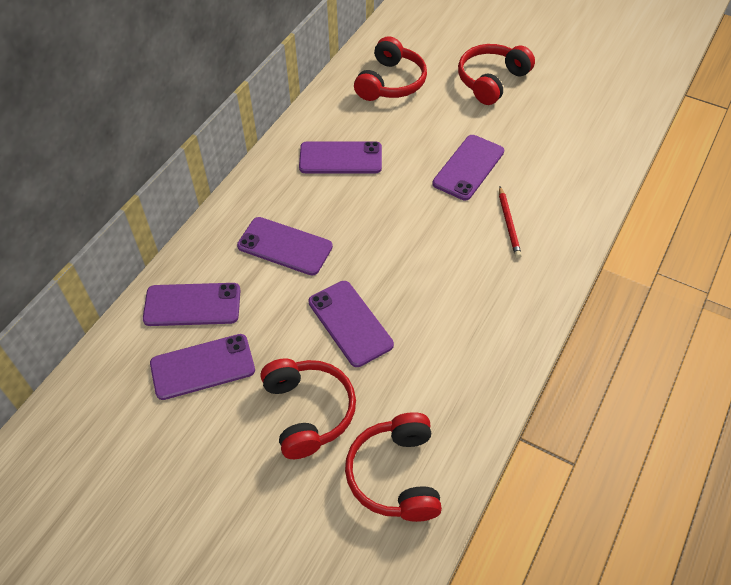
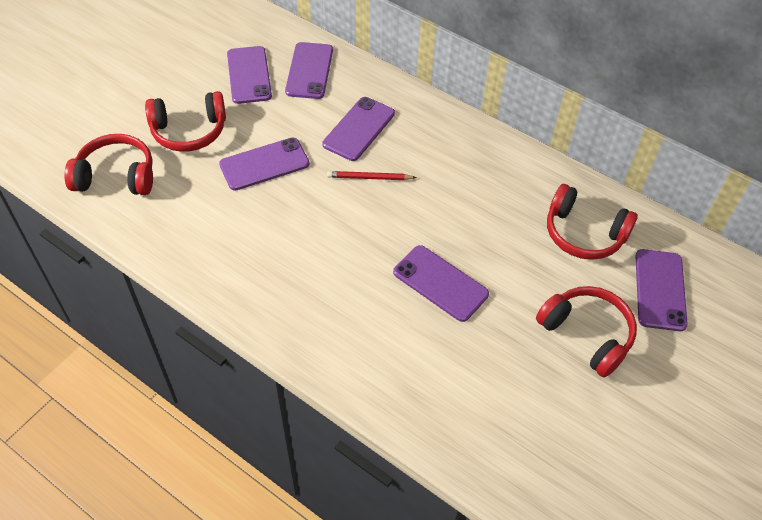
camera: 95 degrees right, 0 degrees up
purple phone [299,141,382,173] -> purple phone moved to [636,249,688,331]
red pencil [499,187,522,258] -> red pencil moved to [327,171,417,180]

